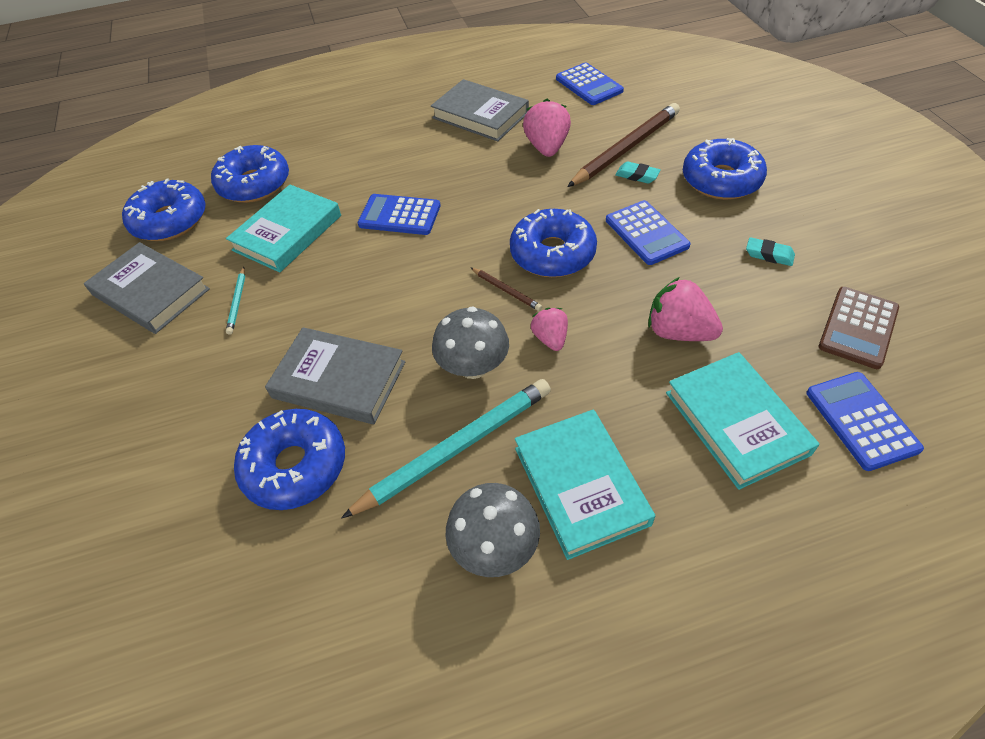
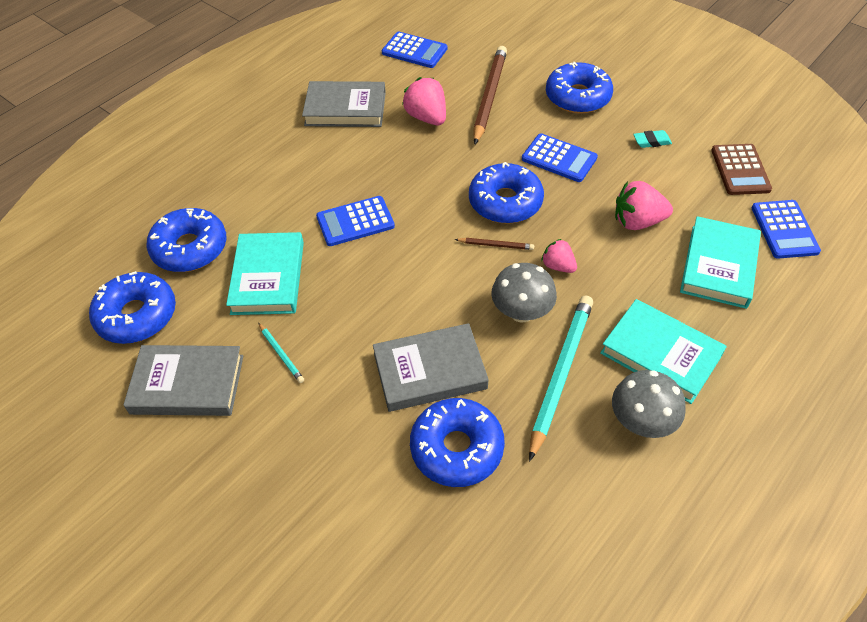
camera: 35 degrees left, 0 degrees up
turquoise eraser [615,161,661,184] -> none
turquoise book [666,352,820,490] -> turquoise book turned 75 degrees clockwise [680,216,761,309]
blue calculator [806,372,924,471] -> blue calculator turned 135 degrees counterclockwise [752,200,821,259]

